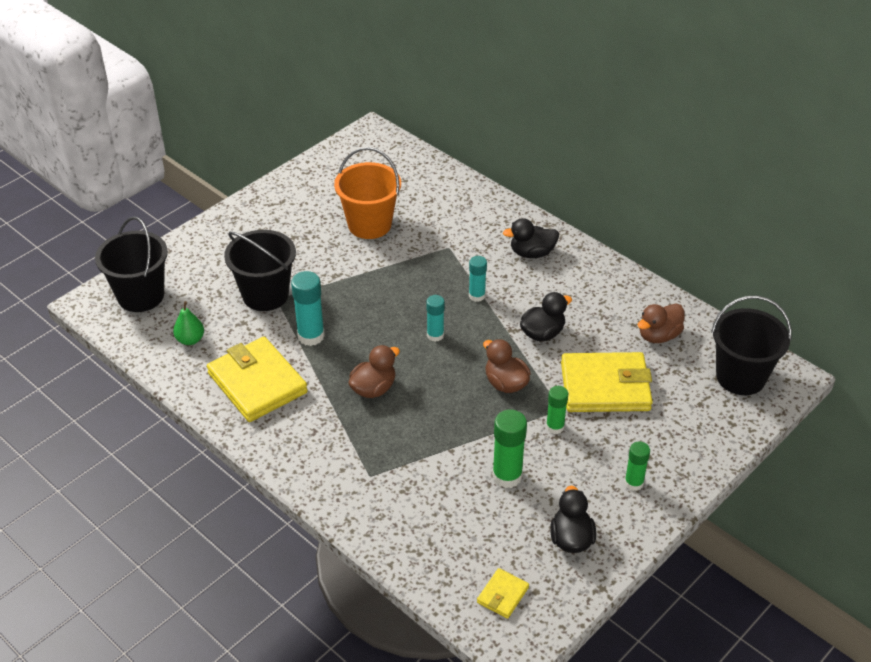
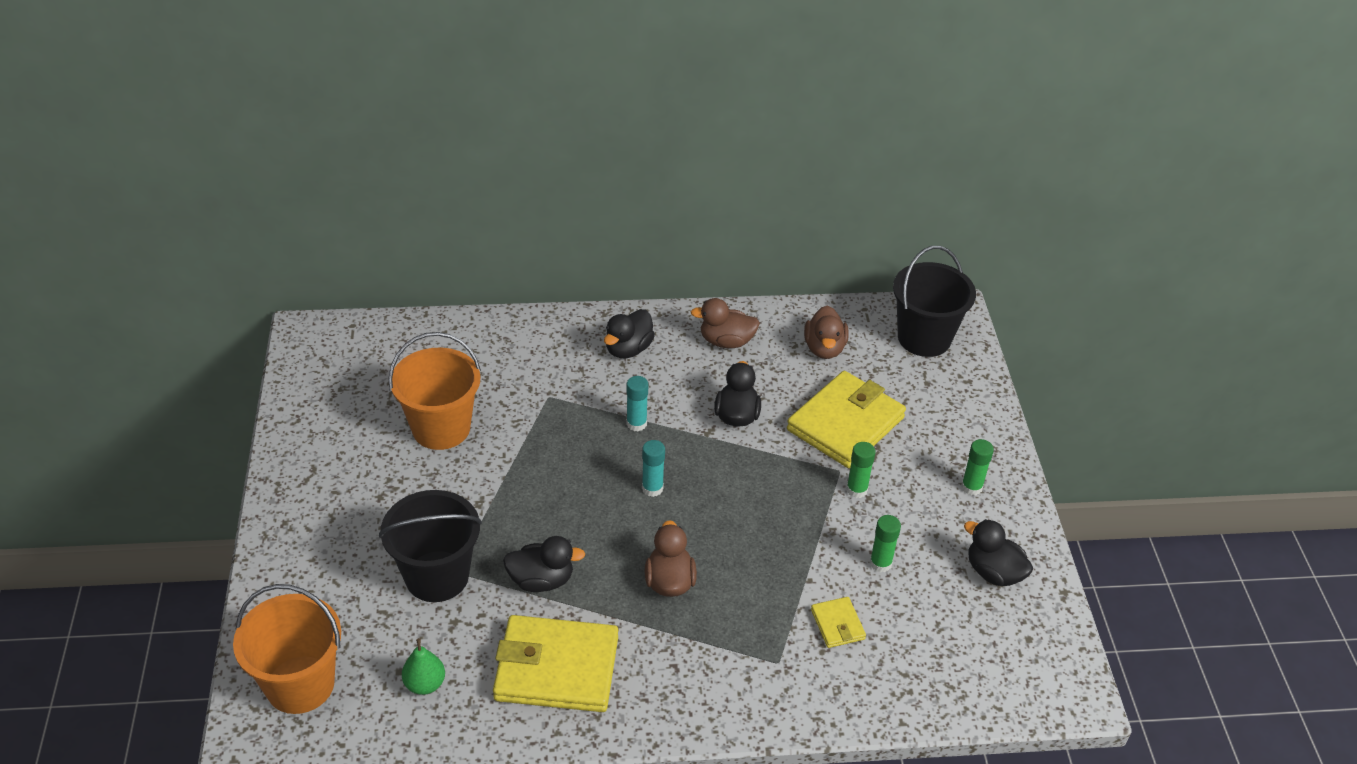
camera: 50 degrees left, 0 degrees up
black bucket [95,216,168,312] -> orange bucket [233,584,341,714]
turquoise glue stick [291,271,325,346] -> black duck [503,536,585,592]
yellow wallet [477,568,529,619] -> yellow wallet moved to [811,597,866,648]
brown duck [483,339,531,393] -> brown duck moved to [691,298,760,348]
green glue stick [492,409,527,488] -> green glue stick [870,515,901,572], size x0.64

